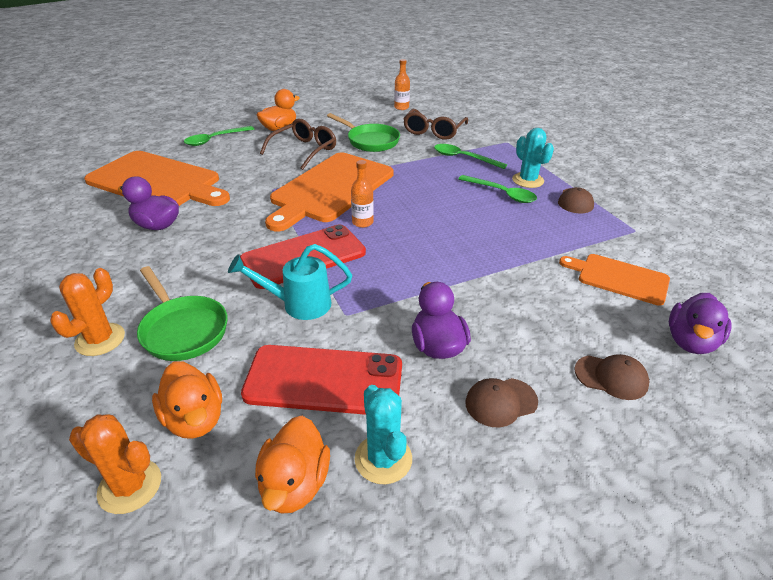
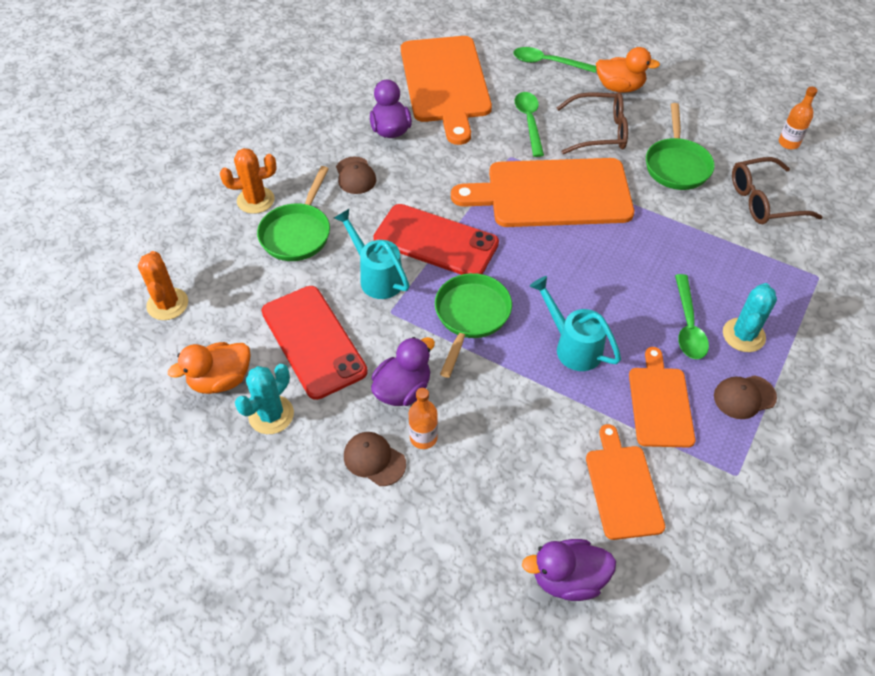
camera: 55 degrees right, 15 degrees up
orange duck [152,361,222,439] -> none
orange bottle [351,160,374,228] -> orange bottle moved to [409,388,438,449]
green spoon [434,144,507,169] -> green spoon moved to [515,92,544,157]
brown cap [574,354,649,400] -> brown cap moved to [336,157,376,194]
none -> green pan [435,273,512,378]
none -> turquoise watering can [530,276,621,371]
none -> orange cutting board [629,347,695,447]

